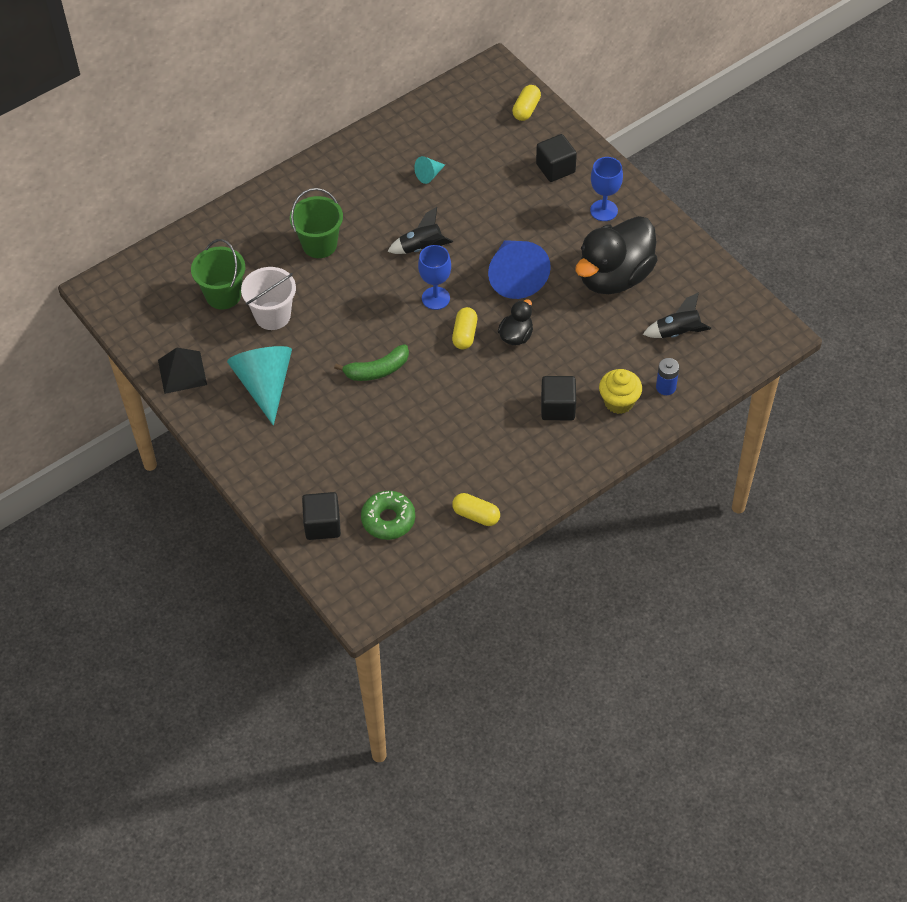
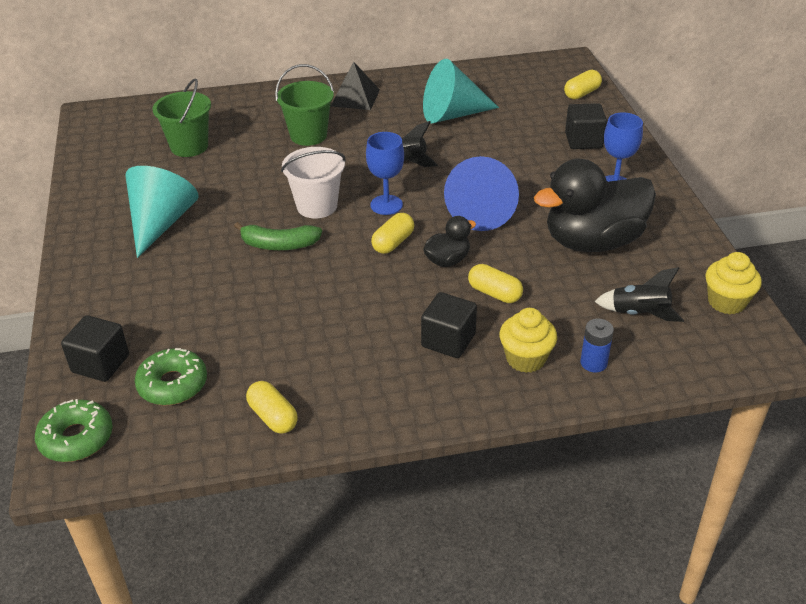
camera: 25 degrees right, 15 degrees down
black pyramid [158,347,207,394] -> black pyramid moved to [331,62,380,110]
white bucket [241,267,296,330] -> white bucket moved to [281,147,346,218]
turquoise cone [414,156,445,184] -> turquoise cone [423,59,499,123], size x2.20
none -> green donut [35,399,113,462]
none -> yellow capsule [468,264,523,303]
none -> yellow cupcake [705,252,762,314]

